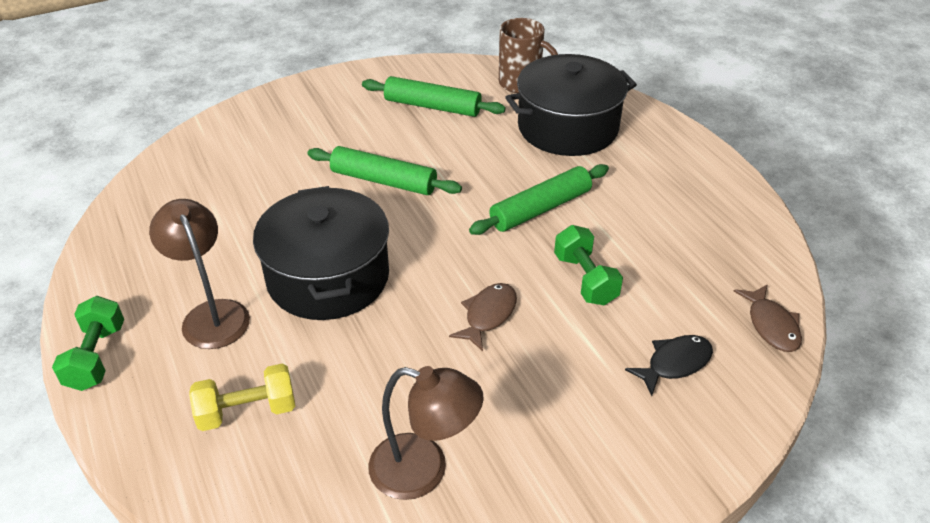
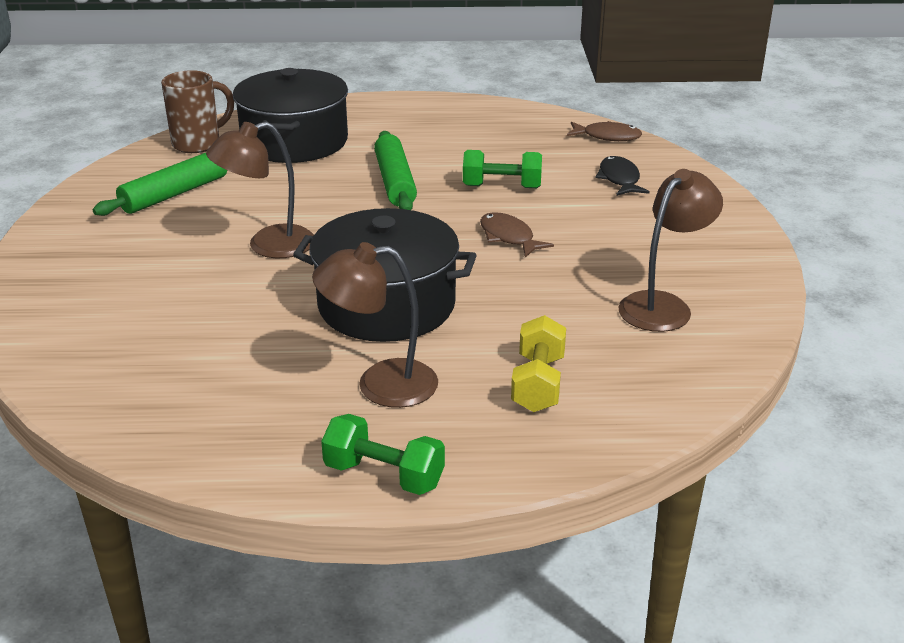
camera: 65 degrees left, 10 degrees down
green rolling pin [307,146,462,195] -> brown lamp [206,122,314,258]

